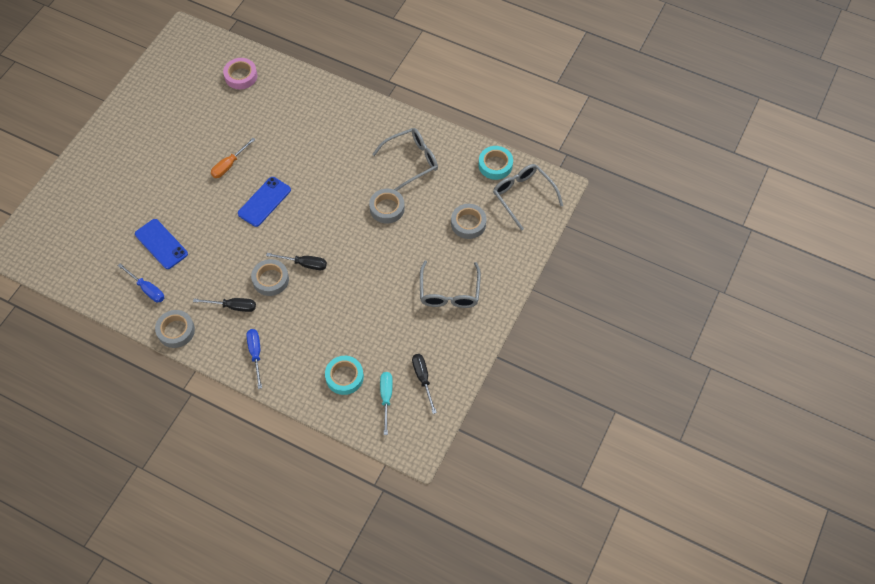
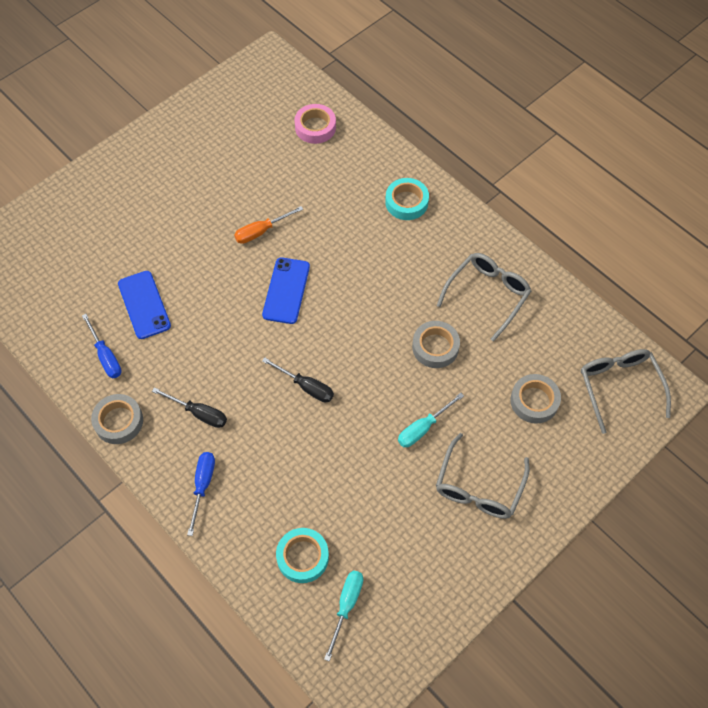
camera: 20 degrees right, 0 degrees up
blue phone [238,177,291,227] -> blue phone turned 45 degrees counterclockwise [262,258,310,324]
grey tape [251,259,289,296] -> none
grey glasses [372,128,438,191] -> grey glasses turned 45 degrees counterclockwise [437,253,531,342]
black screwdriver [412,354,437,414] -> none
turquoise tape [479,146,513,180] -> turquoise tape moved to [385,178,429,220]
none -> turquoise screwdriver [398,393,464,447]

